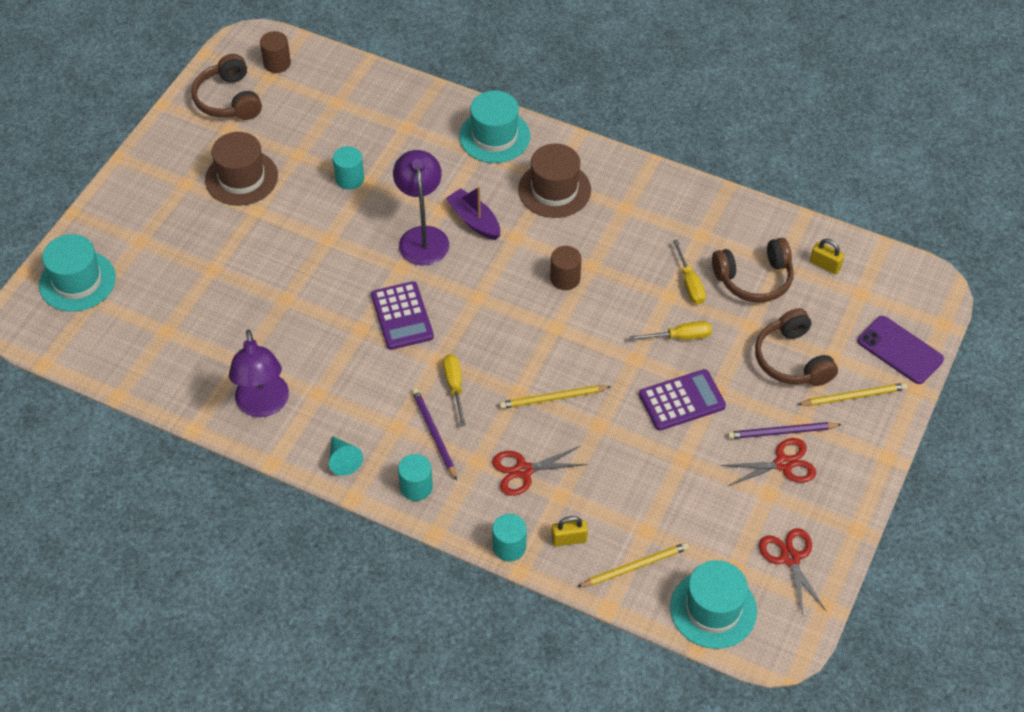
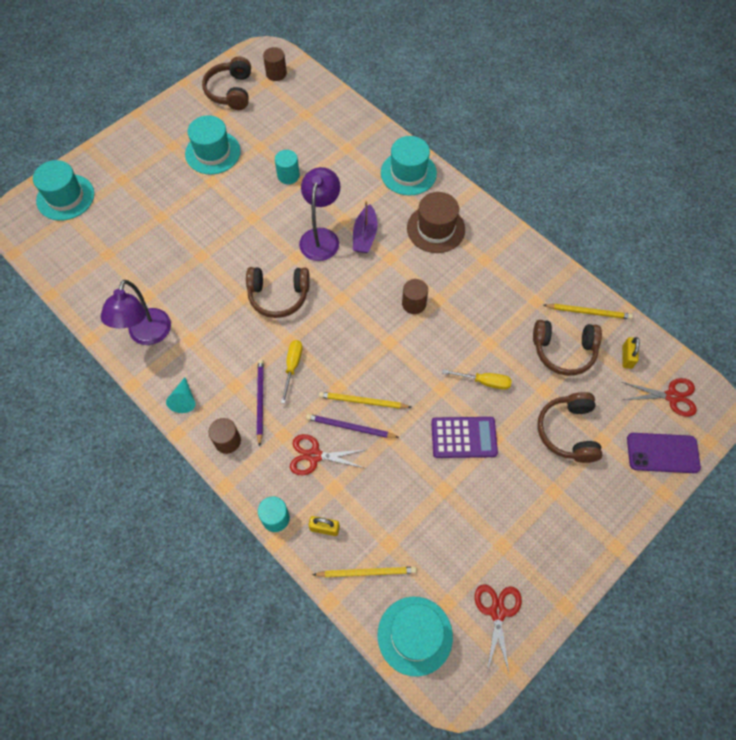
camera: 20 degrees right, 10 degrees up
brown hat [205,132,278,206] -> turquoise hat [185,115,241,174]
purple calculator [371,281,434,350] -> brown headphones [246,267,310,318]
turquoise cylinder [398,454,433,501] -> brown cylinder [209,418,241,454]
purple boat [446,186,500,240] -> purple boat turned 150 degrees counterclockwise [353,201,377,253]
yellow screwdriver [673,240,706,304] -> none
red scissors [720,438,816,486] -> red scissors moved to [622,378,697,417]
purple pencil [728,422,842,439] -> purple pencil moved to [306,414,399,438]
yellow pencil [797,383,907,406] -> yellow pencil moved to [544,304,633,319]
yellow padlock [810,239,844,274] -> yellow padlock turned 45 degrees clockwise [622,337,640,369]
purple phone [857,316,944,384] -> purple phone turned 60 degrees counterclockwise [627,433,701,473]

